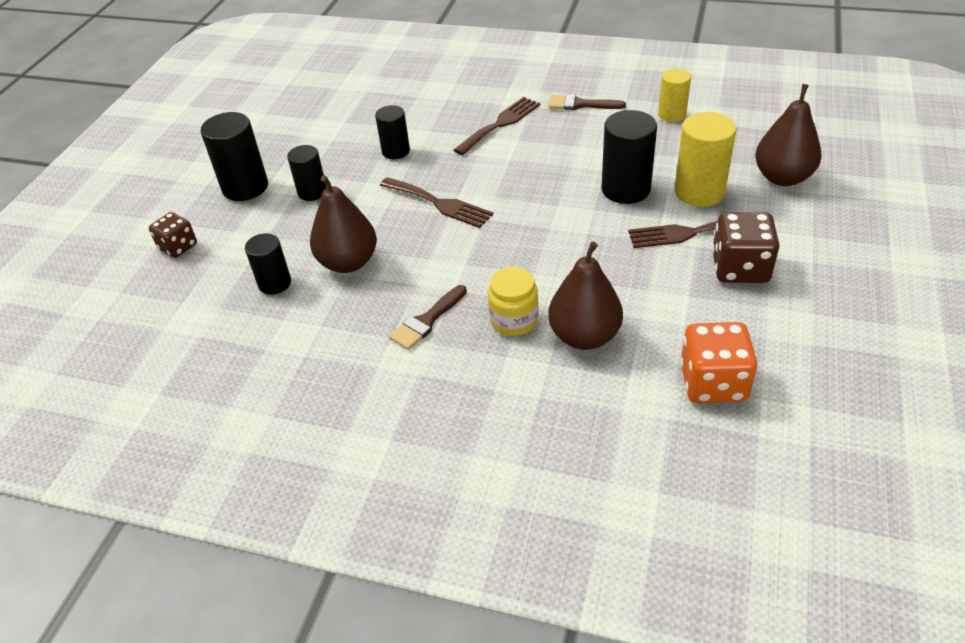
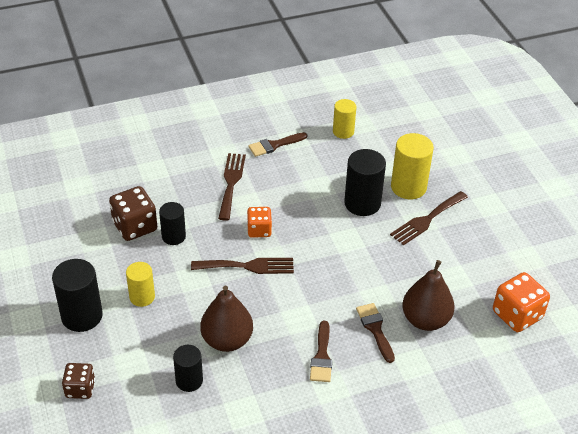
camera: 40 degrees left, 0 degrees up
black cylinder [287,145,327,201] -> yellow cylinder [126,262,155,307]
yellow jar [488,267,538,336] -> brown brush [356,303,395,363]
brown dice [712,212,779,283] -> brown dice moved to [109,186,157,241]
brown pear [755,84,821,186] -> none
none -> orange dice [247,207,272,238]

